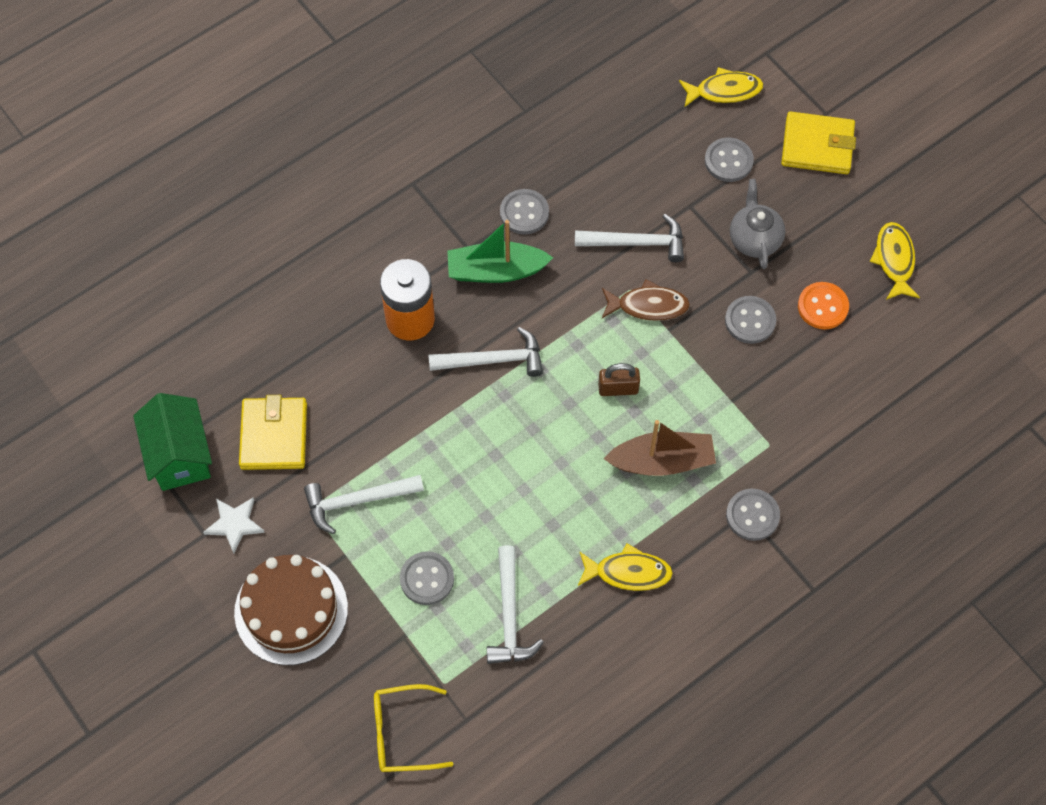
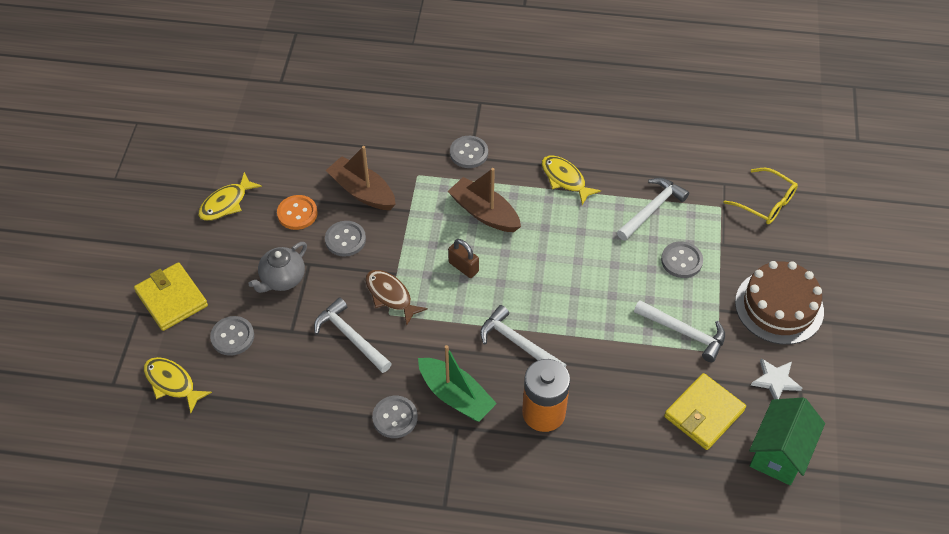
camera: 135 degrees left, 10 degrees down
none -> brown boat [326,146,396,210]

